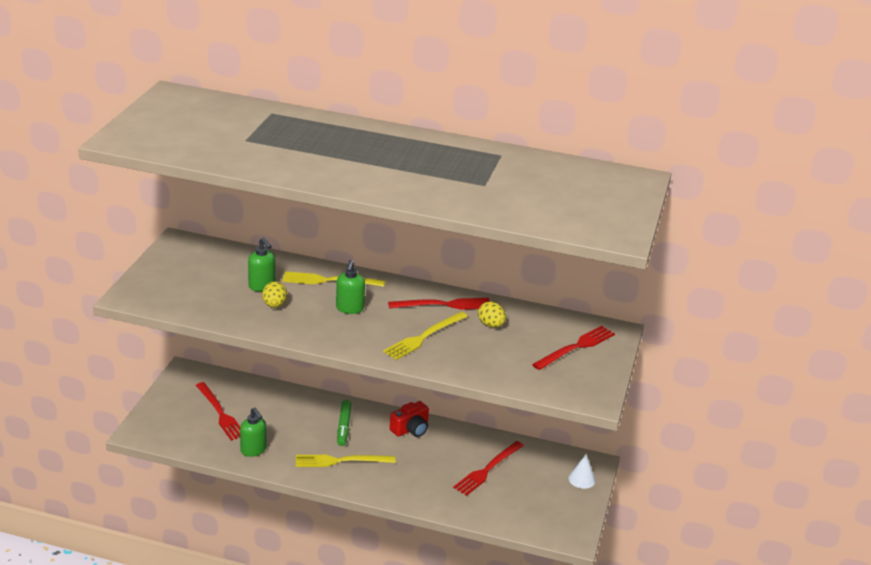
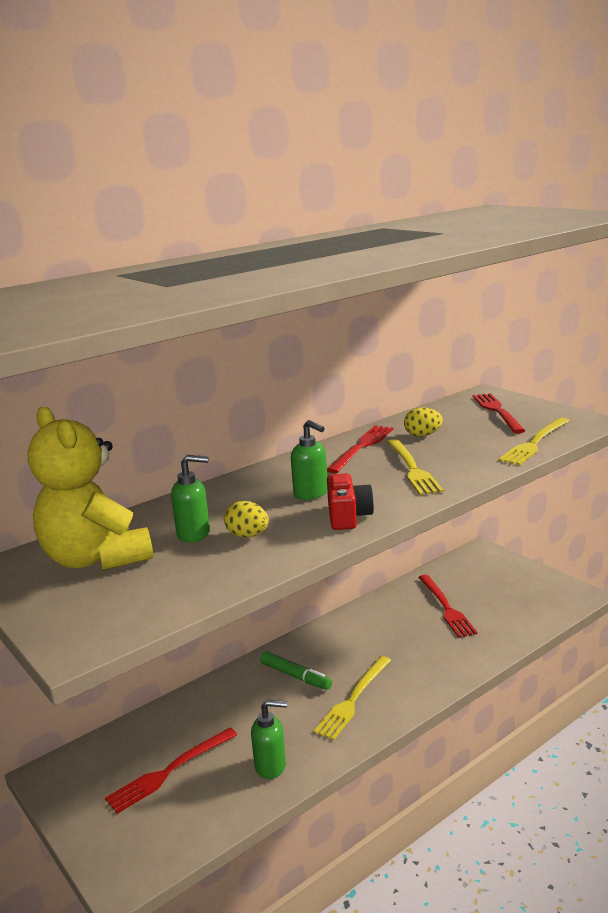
camera: 50 degrees left, 10 degrees down
red fork [196,382,240,441] -> red fork turned 135 degrees clockwise [105,728,237,814]
yellow fork [282,271,385,287] -> yellow fork moved to [499,418,570,465]
red camera [390,401,429,437] -> red camera moved to [327,473,374,530]
white cone [568,454,596,489] -> none
none -> yellow teddy bear [27,407,153,571]

